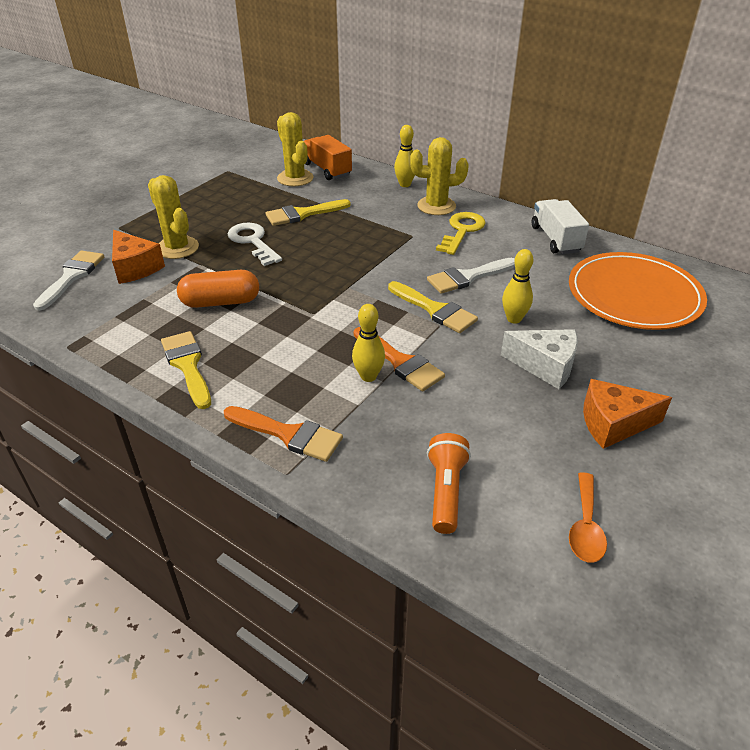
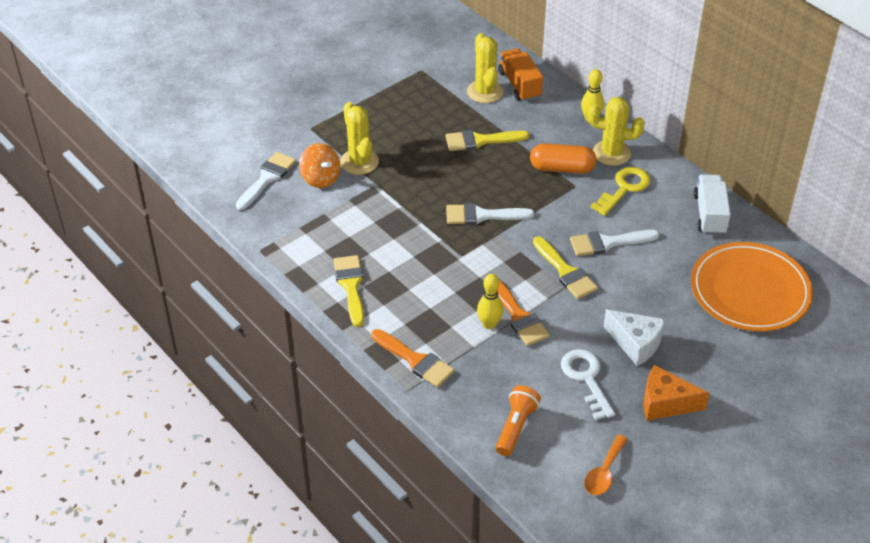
camera: 15 degrees right, 5 degrees up
orange cheese [112,230,165,284] -> orange spinning top [299,143,340,188]
orange capsule [177,270,259,308] -> orange capsule moved to [530,143,597,174]
white key [228,223,282,266] -> white key moved to [561,349,615,420]
yellow bowling pin [502,249,533,324] -> none
none -> white brush [446,203,534,225]

